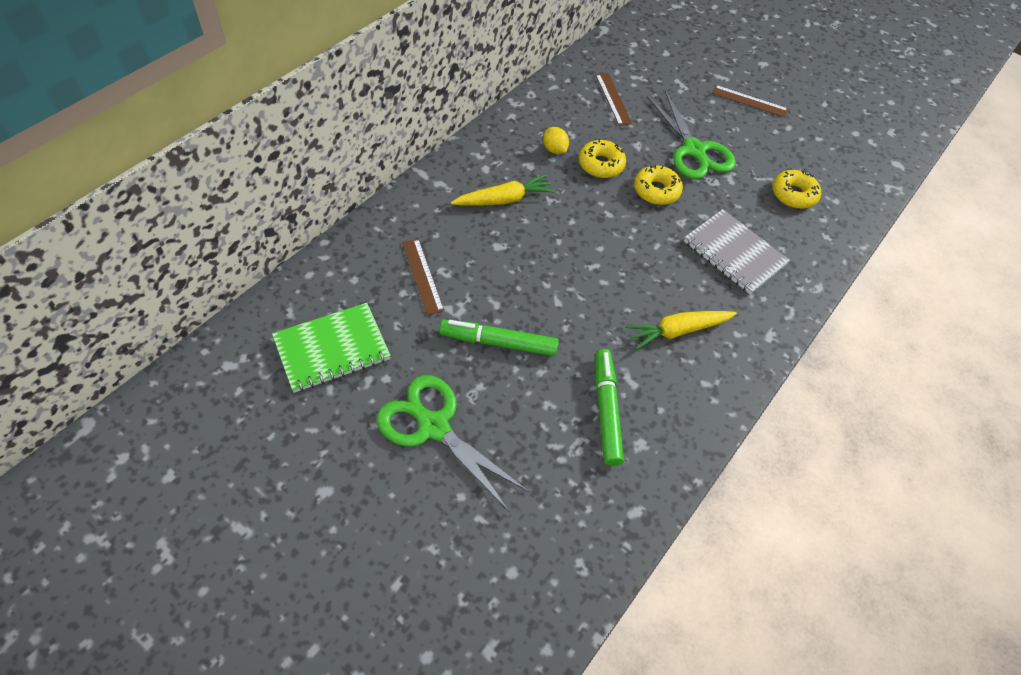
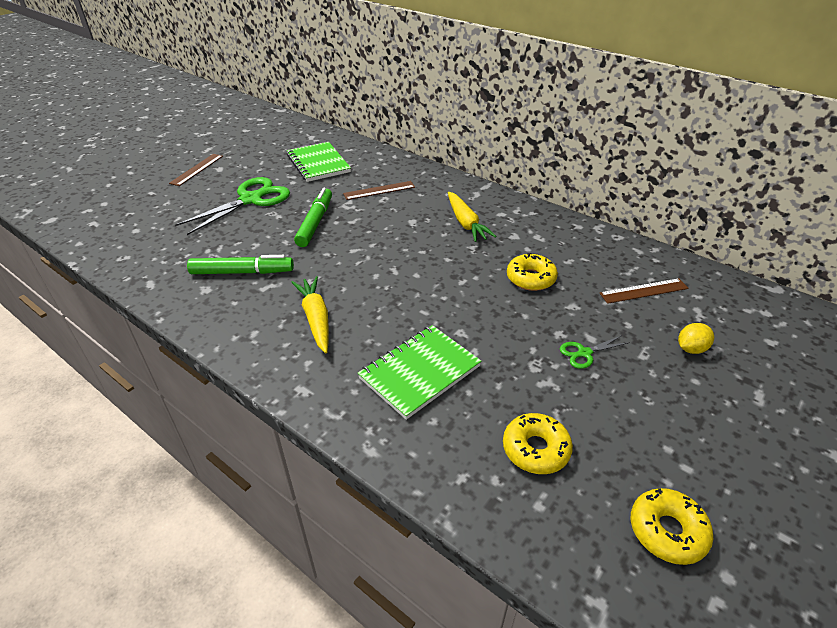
camera: 95 degrees right, 15 degrees down
yellow lemon [543,127,569,154] -> yellow lemon moved to [678,323,714,354]
yellow donut [634,165,683,205] -> yellow donut moved to [631,488,713,565]
green scissors [647,91,736,179] -> green scissors [559,335,630,369], size x0.46
grey notebook [684,209,790,294] -> green notebook [358,325,481,420]
brown ruler [712,85,788,117] -> brown ruler moved to [169,154,223,186]

